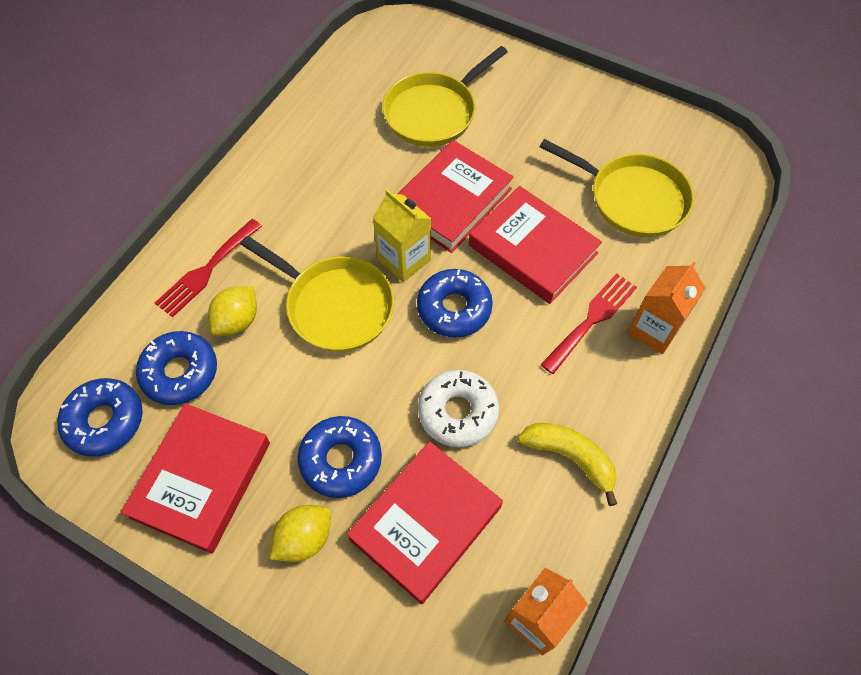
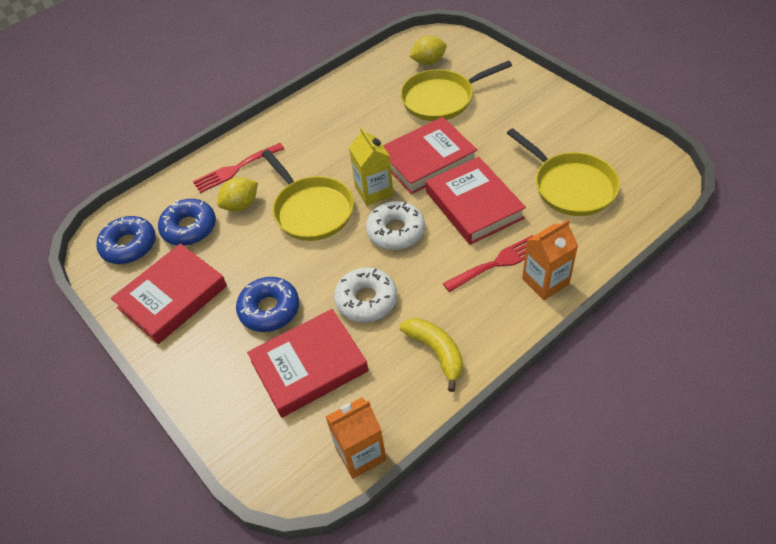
camera: 25 degrees right, 10 degrees down
yellow lemon [270,505,331,562] -> yellow lemon moved to [409,36,447,65]
blue donut [417,269,493,338] -> white donut [366,201,425,250]

